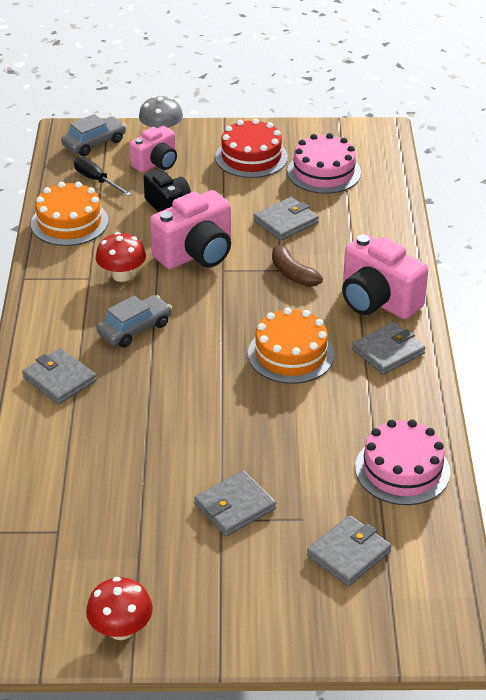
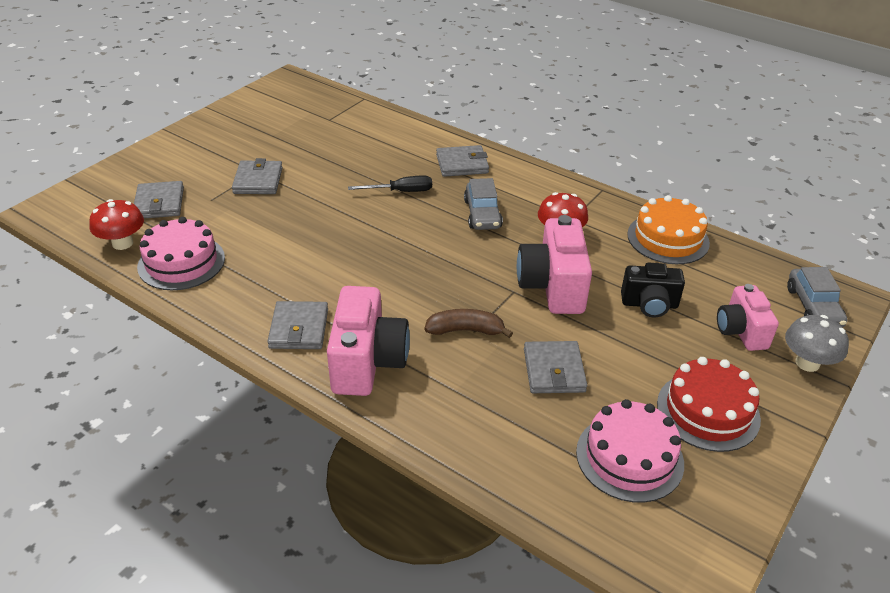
camera: 125 degrees right, 0 degrees up
black screwdriver [74,157,132,196] -> black screwdriver moved to [348,175,432,192]
red mushroom [86,577,153,640] -> red mushroom moved to [89,199,144,250]
orange cake [248,307,334,384] -> none
pink camera [342,234,428,319] -> pink camera turned 105 degrees clockwise [327,286,410,396]

